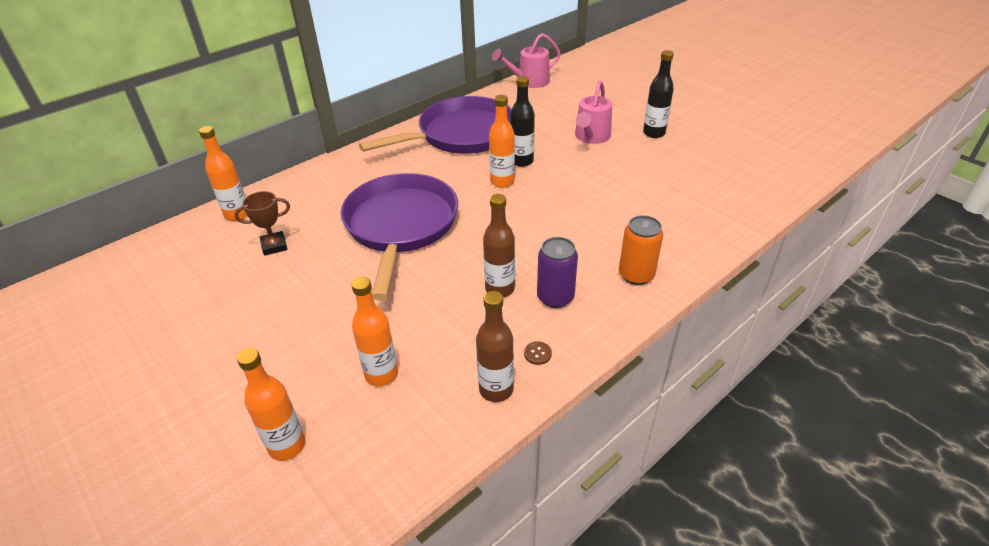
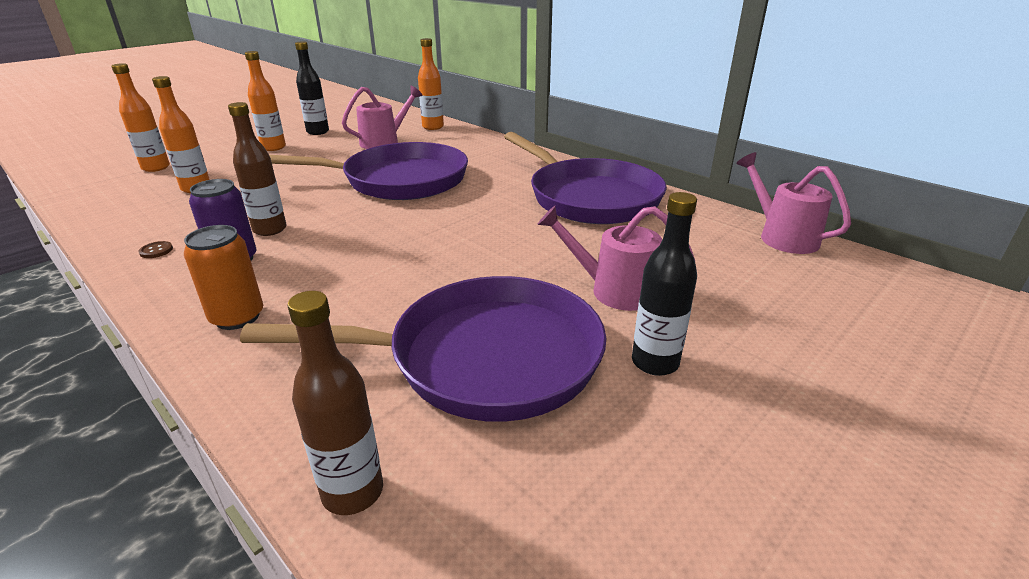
camera: 85 degrees right, 10 degrees down
brown trophy [234,191,290,256] -> pink watering can [342,86,423,149]
brown bottle [476,291,514,402] -> brown bottle moved to [287,291,383,515]
orange bottle [489,95,515,188] -> orange bottle moved to [245,51,286,151]
black bottle [510,76,535,167] -> black bottle moved to [295,41,329,135]
none -> purple pan [240,276,606,422]

